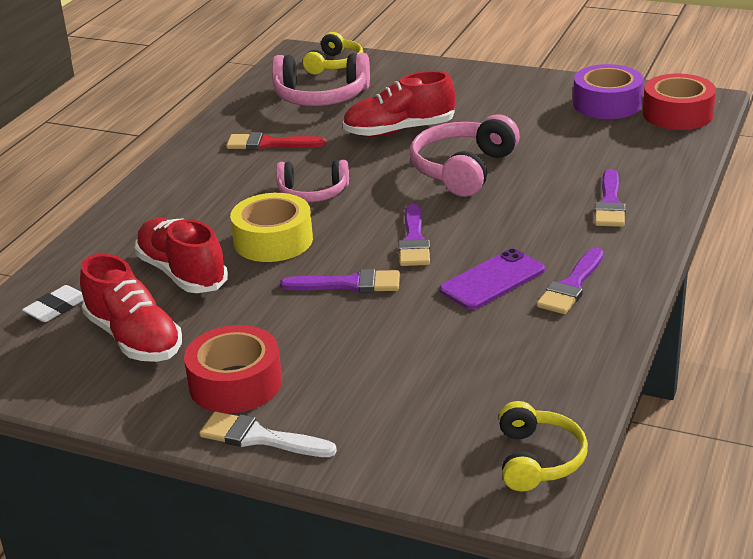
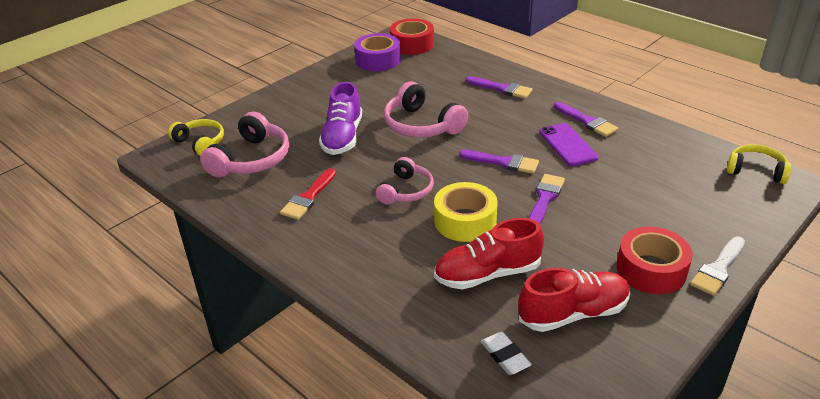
camera: 70 degrees left, 5 degrees up
red shoe [343,71,455,137] -> purple shoe [319,82,362,155]

